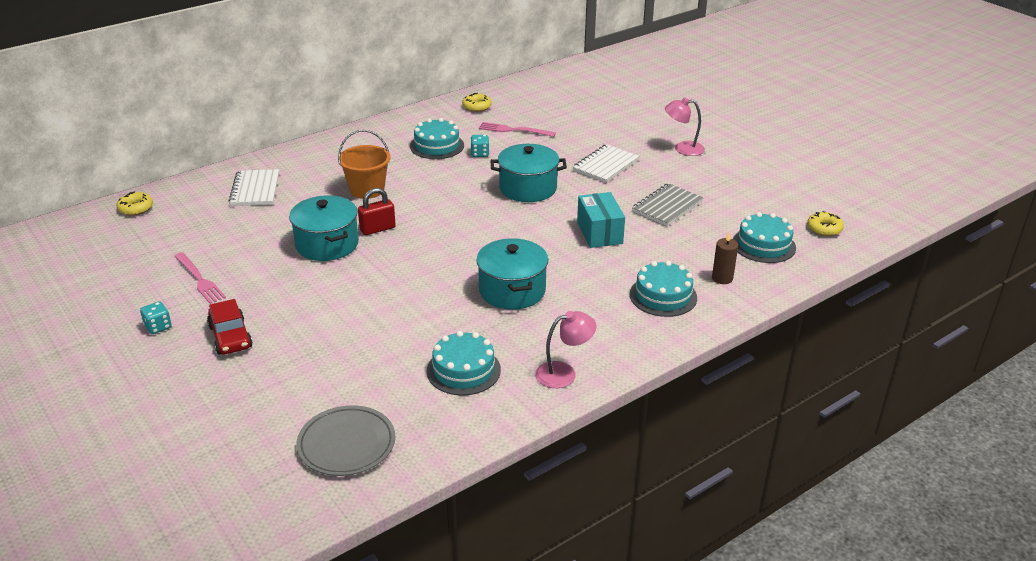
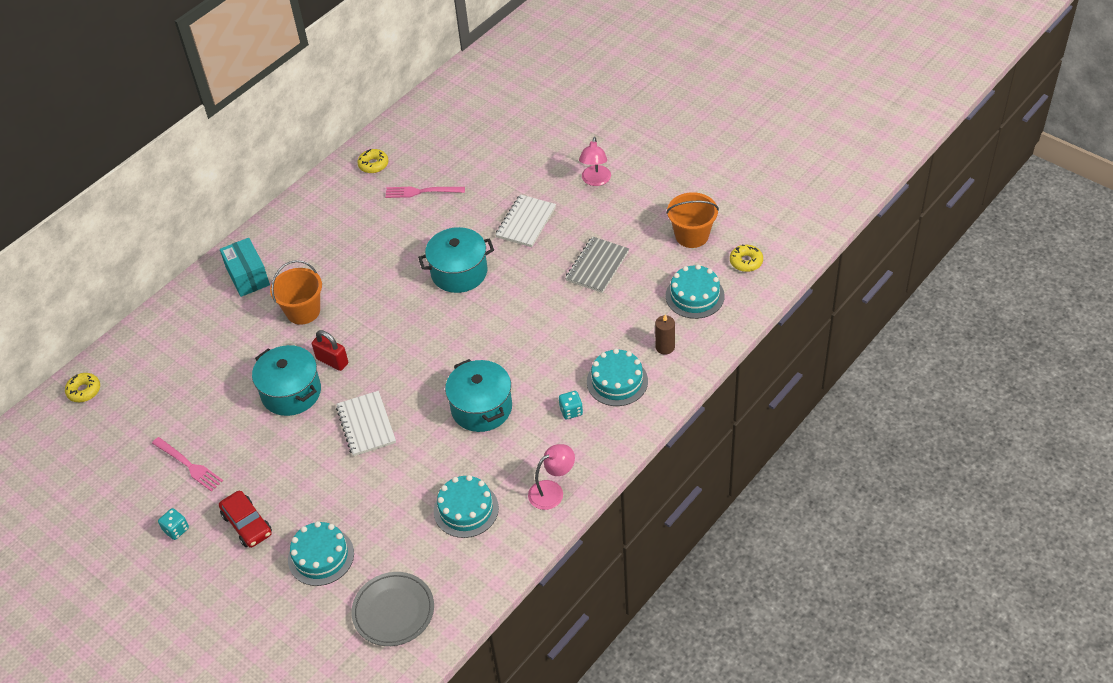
camera: 10 degrees left, 15 degrees up
white notebook [229,169,279,206] -> white notebook moved to [336,391,396,456]
red padlock [358,188,396,235] -> red padlock turned 75 degrees clockwise [312,330,348,371]
turquoise cake [410,118,464,159] -> turquoise cake moved to [288,521,354,586]
turquoise dice [471,135,489,157] -> turquoise dice moved to [559,391,583,419]
turquoise box [577,192,625,248] -> turquoise box moved to [220,238,270,297]
pink lamp [665,98,705,156] -> pink lamp turned 75 degrees counterclockwise [579,137,611,186]
none -> orange bucket [666,192,719,248]

